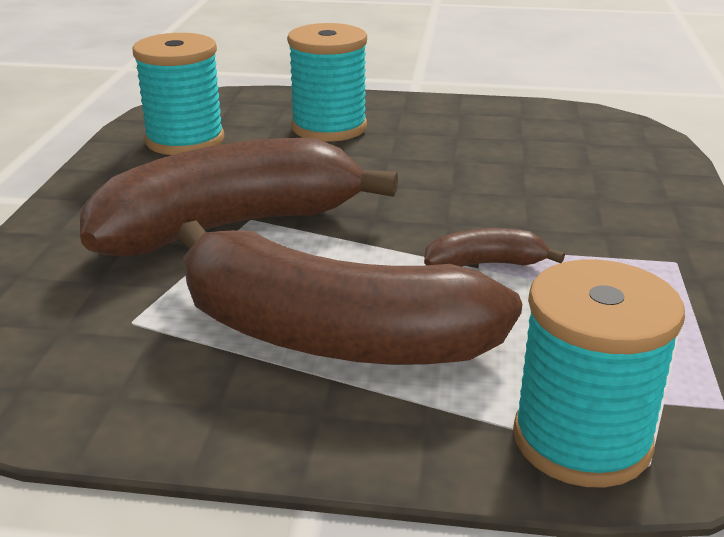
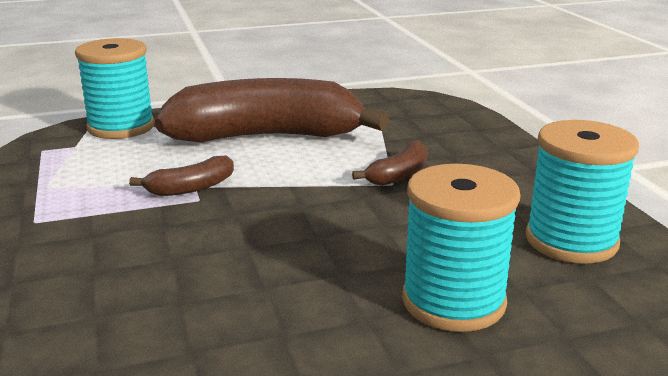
camera: 155 degrees right, 5 degrees down
brown banana [80,138,398,256] -> brown banana [352,140,428,186], size x0.41

